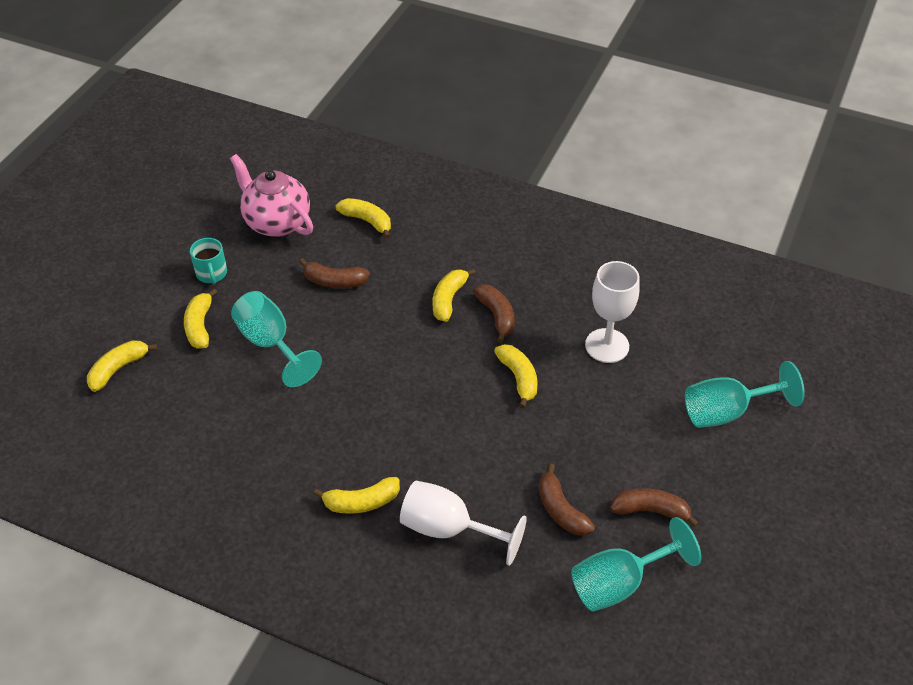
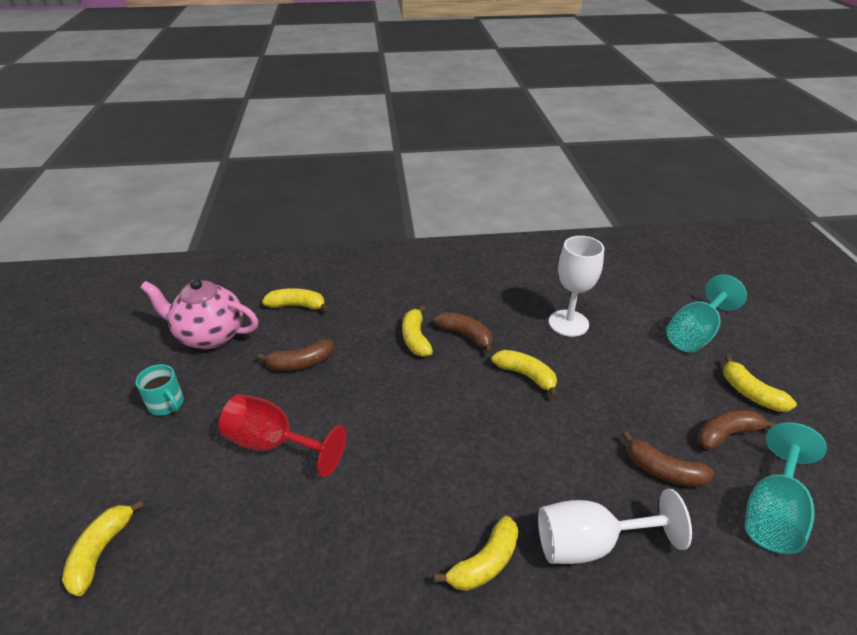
camera: 30 degrees left, 10 degrees down
yellow banana [184,289,218,349] -> yellow banana moved to [723,355,797,412]
turquoise goblet [231,291,322,387] -> red goblet [218,394,346,477]

